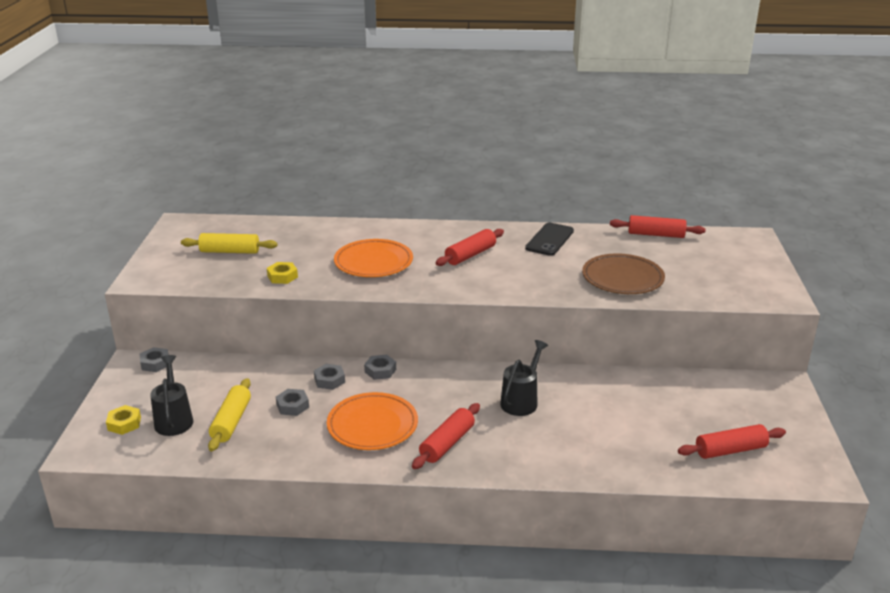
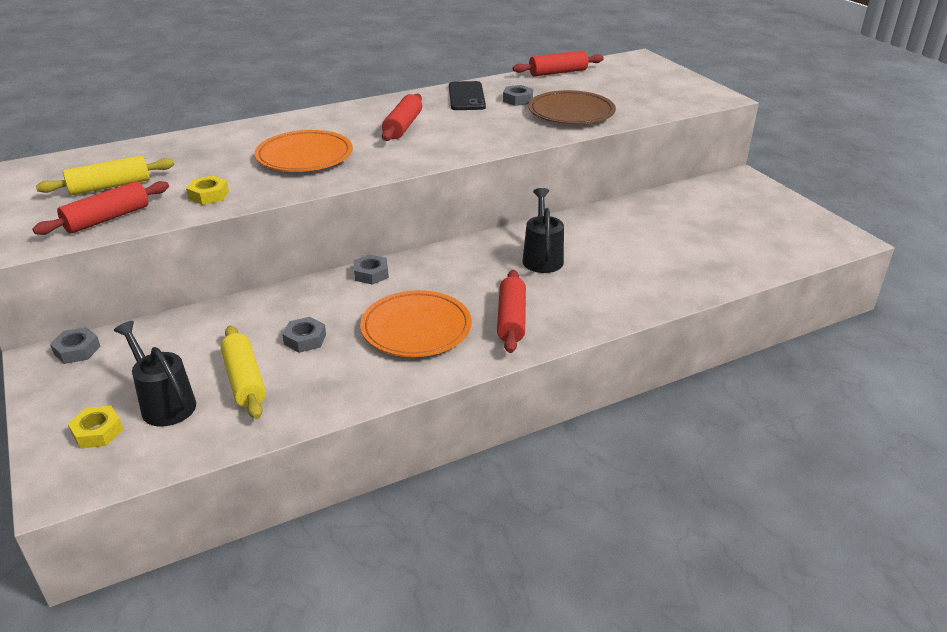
camera: 30 degrees left, 5 degrees up
grey nut [314,364,345,390] -> grey nut moved to [503,85,533,106]
red rolling pin [678,424,786,459] -> red rolling pin moved to [33,181,169,235]

